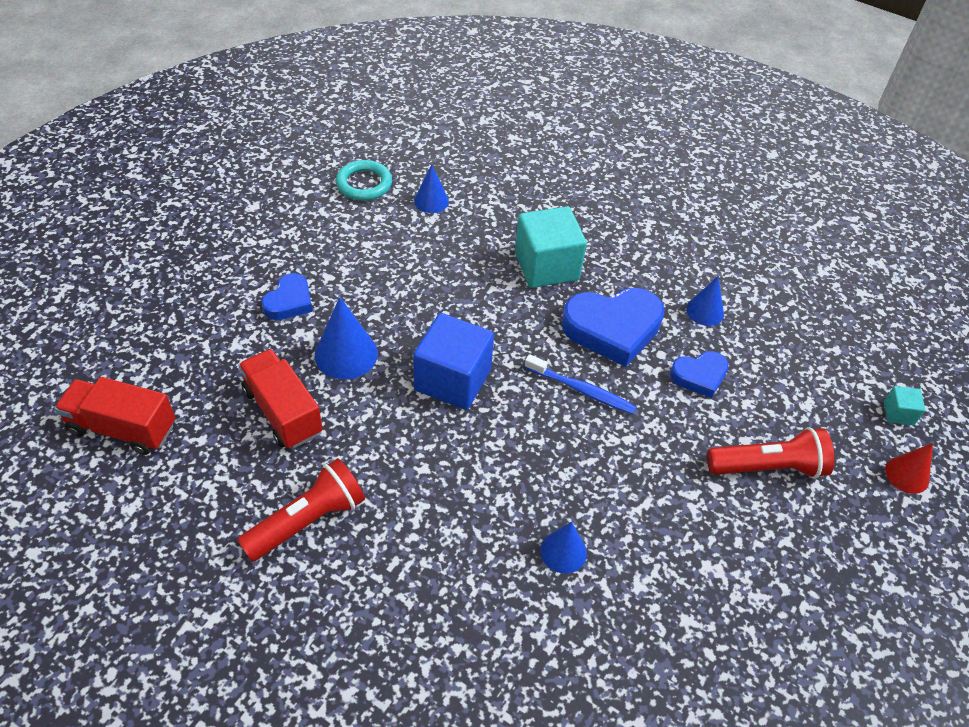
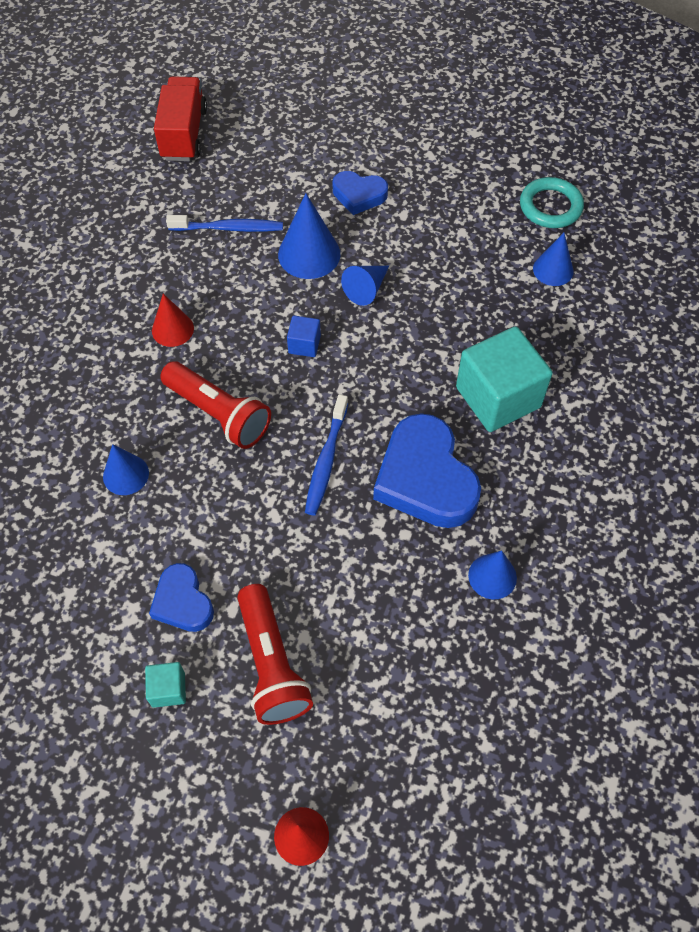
camera: 80 degrees right, 10 degrees up
red flashlight [237,458,365,562] -> red flashlight moved to [160,361,271,449]
red truck [238,349,322,449] -> blue toothbrush [166,215,283,232]
blue cube [413,313,494,410] -> blue cube [287,316,321,357], size x0.45
blue heart [670,351,729,398] -> blue heart moved to [149,563,214,632]
turquoise cube [884,386,925,425] -> turquoise cube moved to [145,662,186,708]
none -> red cone [152,294,194,347]
none -> blue cone [341,266,389,306]

